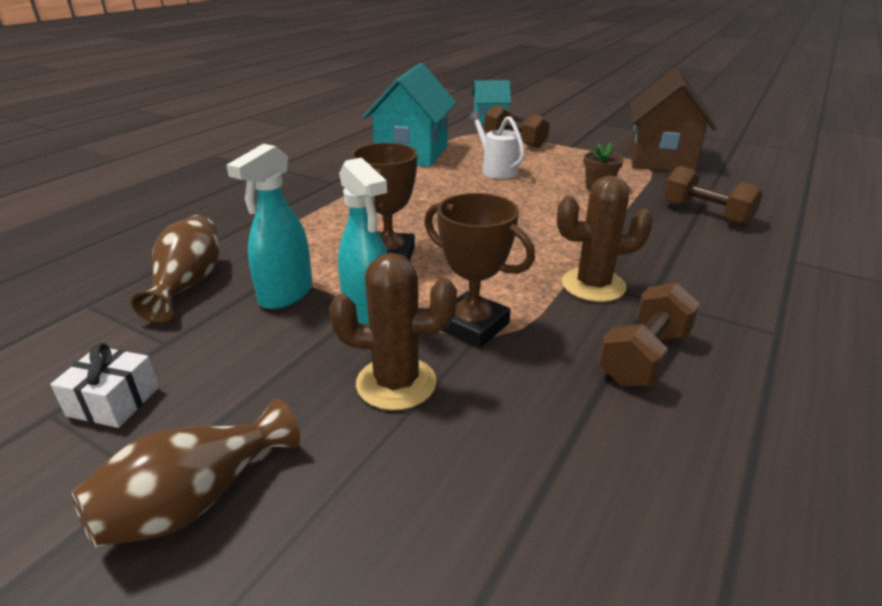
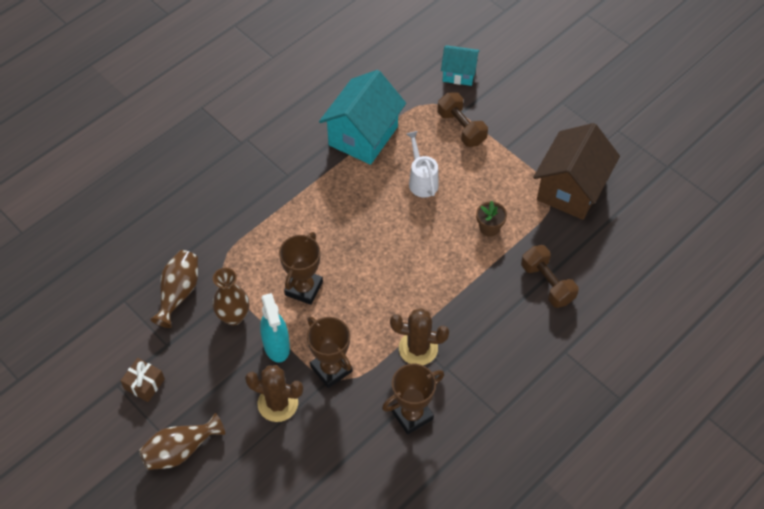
camera: 15 degrees right, 25 degrees up
white gift [50,343,159,428] -> brown gift [120,358,165,402]
turquoise spray bottle [226,144,312,309] -> brown vase [212,268,249,325]
brown dumbbell [599,283,700,386] -> brown trophy [382,364,444,435]

